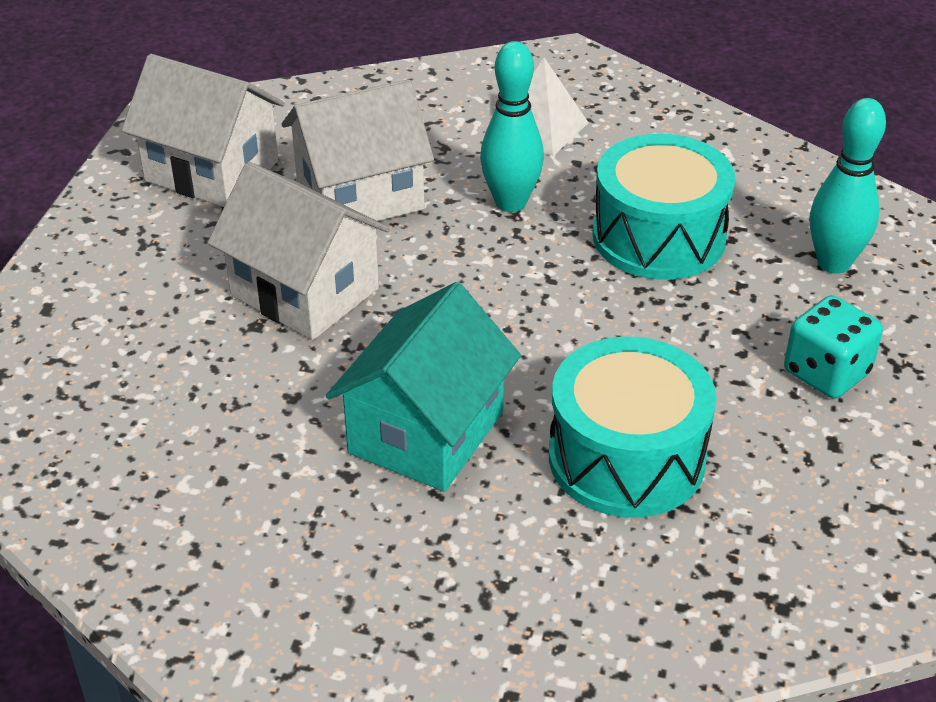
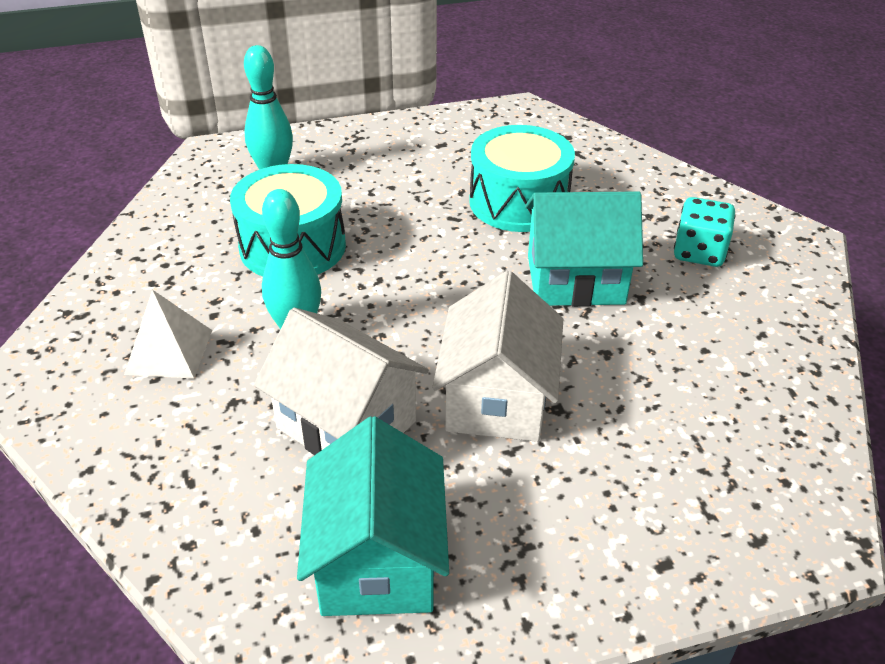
camera: 120 degrees left, 0 degrees up
white house [121,54,285,207] -> turquoise house [297,416,449,616]
turquoise dice [784,295,883,399] -> turquoise dice moved to [674,197,735,267]

